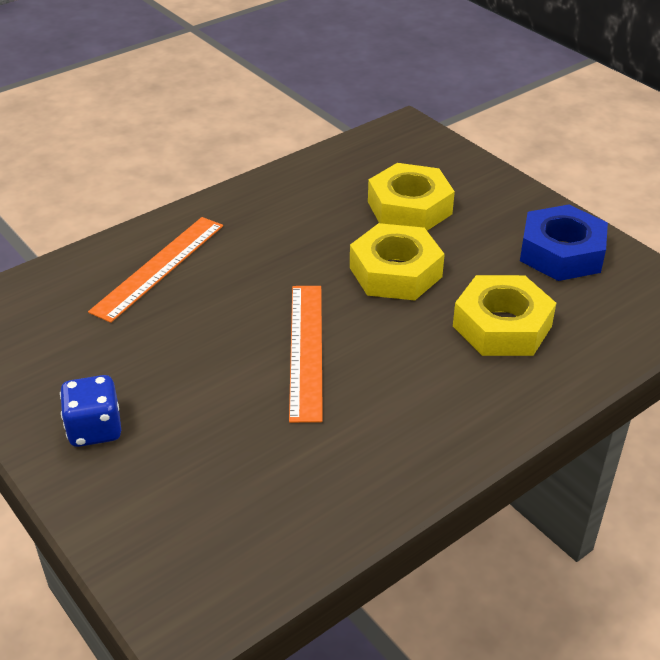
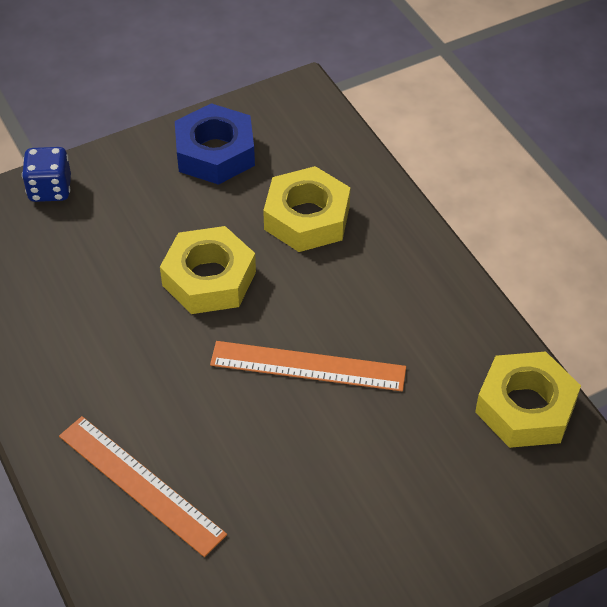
camera: 80 degrees left, 10 degrees up
blue dice [60,375,121,447] -> blue dice moved to [22,147,71,202]
yellow nut [368,163,455,231] -> yellow nut moved to [475,352,581,448]

